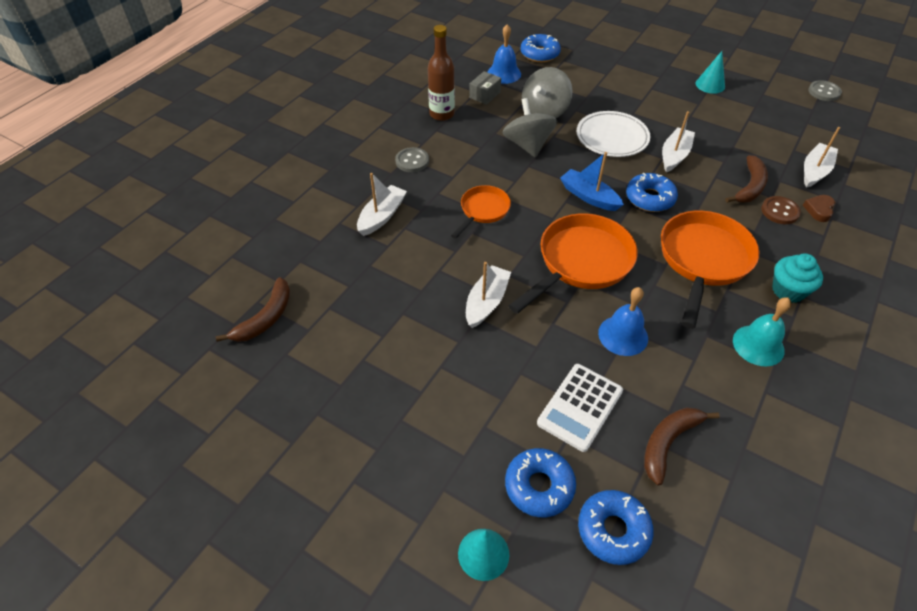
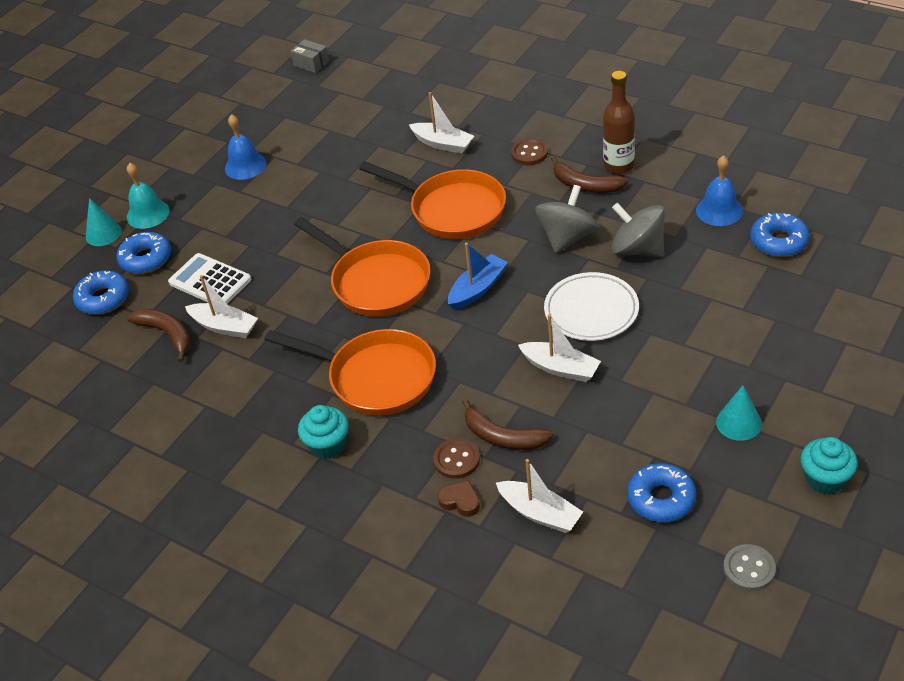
camera: 95 degrees right, 5 degrees down
brown banana [216,277,290,342] -> brown banana moved to [551,156,628,193]
grey button [395,147,429,172] -> brown button [511,138,548,165]
orange pan [451,185,511,239] -> orange pan [359,161,506,239], size x1.79
white boat [466,262,511,328] -> white boat moved to [185,275,258,338]
grey box [469,71,501,105] -> grey box moved to [291,39,329,73]
grey spinning top [503,98,557,158] -> grey spinning top turned 45 degrees counterclockwise [535,185,599,253]
blue bell [598,287,648,356] -> blue bell moved to [225,114,266,180]
blue donut [626,173,678,212] -> blue donut moved to [627,463,696,522]
turquoise bell [733,297,792,366] -> turquoise bell moved to [127,163,170,229]
none -> turquoise cupcake [801,437,858,495]

